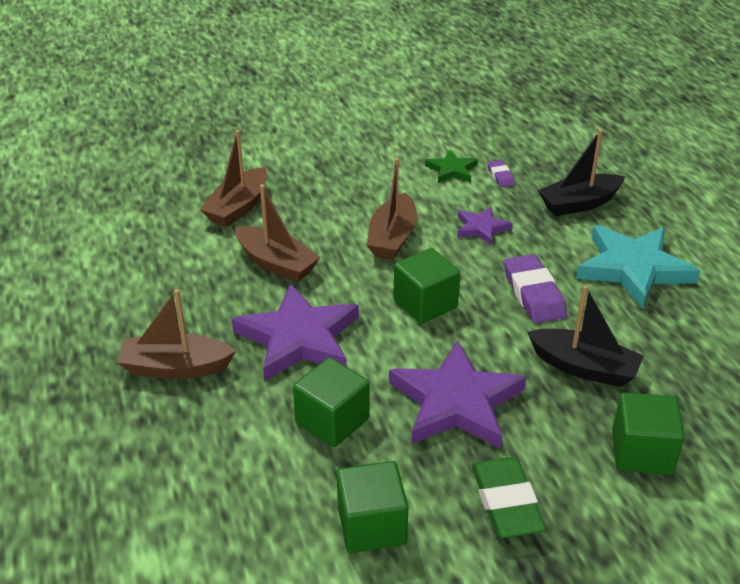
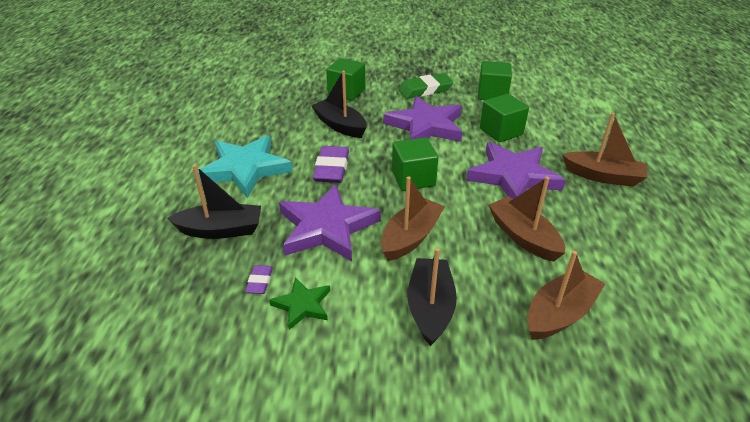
camera: 160 degrees left, 0 degrees up
purple star [457,206,513,245] -> purple star [279,184,381,261], size x1.97
green eraser [472,457,546,538] -> green eraser turned 60 degrees clockwise [398,73,453,99]
none -> black boat [407,248,457,346]

